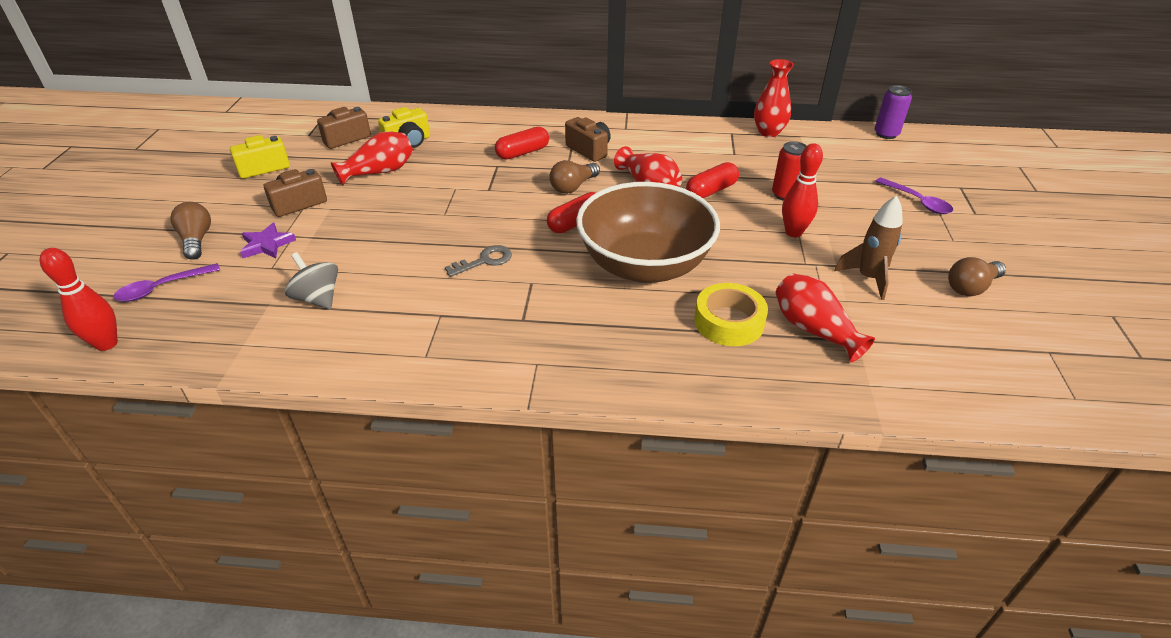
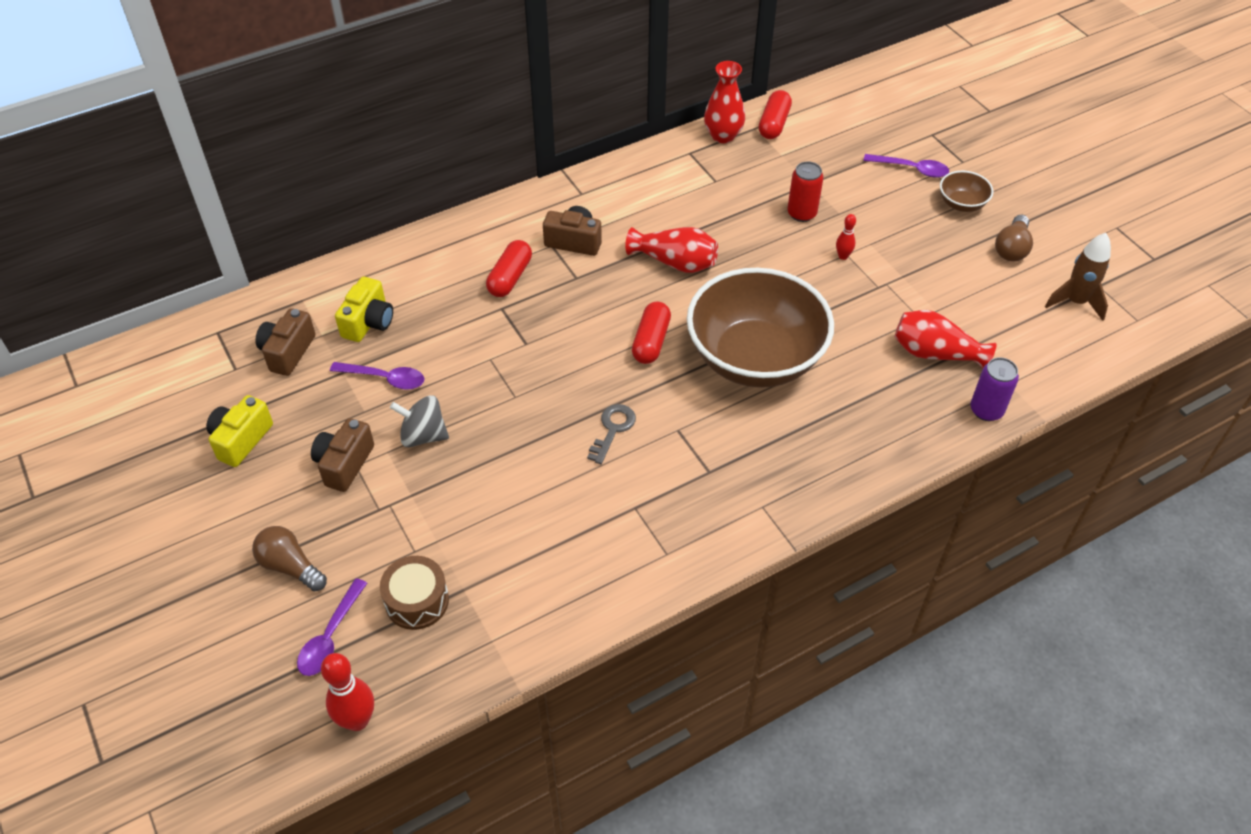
camera: 35 degrees left, 10 degrees up
purple star [240,223,296,259] -> none
grey spinning top [285,252,338,309] -> grey spinning top moved to [390,395,449,447]
red vase [331,131,413,185] -> purple spoon [330,362,425,390]
brown light bulb [549,160,600,194] -> none
red capsule [686,162,739,198] -> red capsule moved to [759,90,792,139]
yellow tape [694,283,768,346] -> none
red bowling pin [782,143,823,237] -> red bowling pin [836,214,856,260], size x0.55
brown rocket [834,196,902,300] -> brown rocket moved to [1045,233,1111,321]
purple can [875,85,912,139] -> purple can moved to [970,357,1019,421]
none -> brown drum [380,556,449,630]
none -> brown bowl [940,171,994,212]

